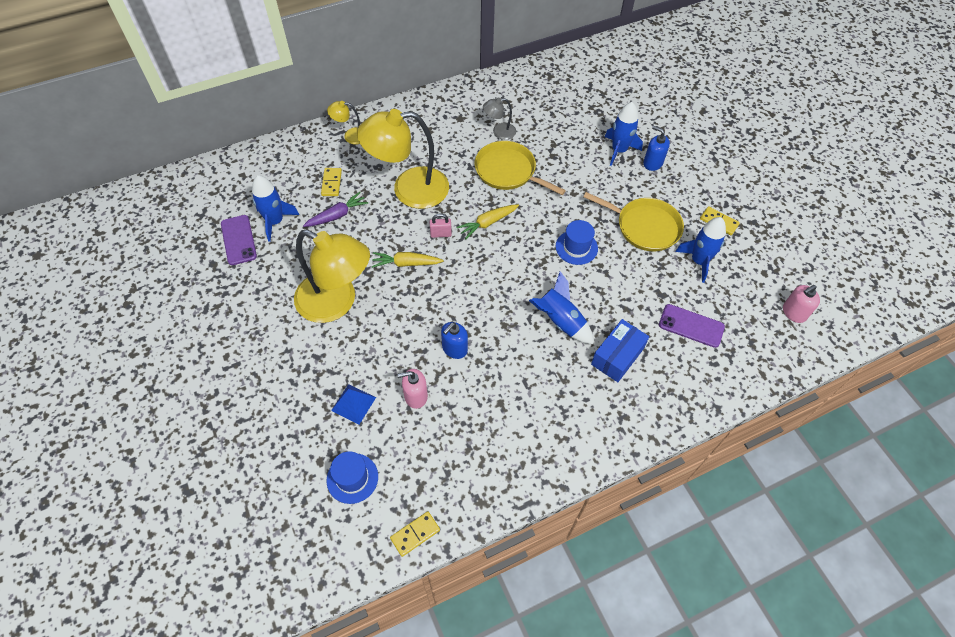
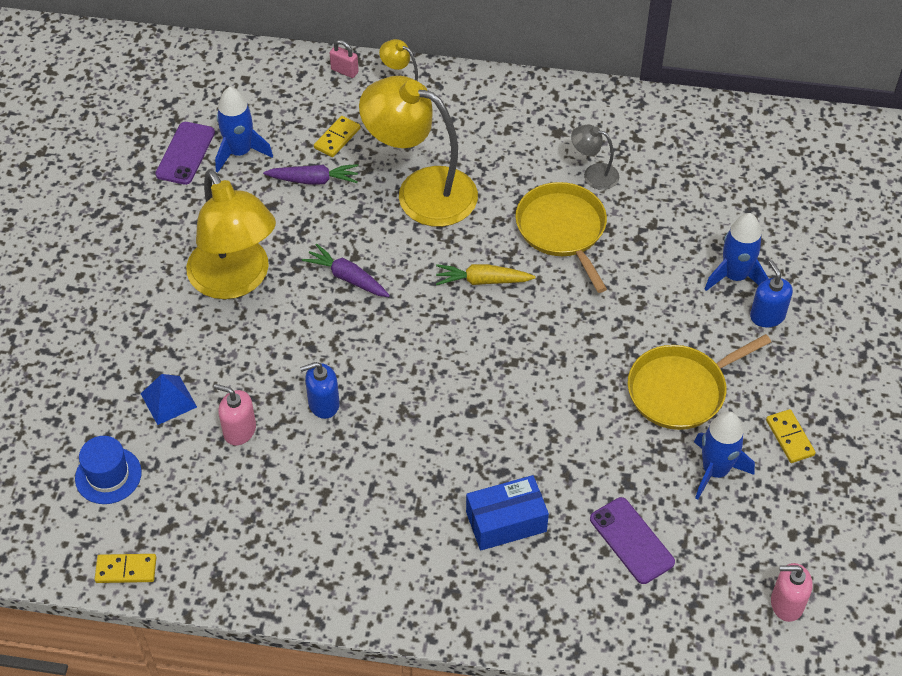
camera: 35 degrees right, 5 degrees down
yellow carrot [372,252,444,268] -> purple carrot [302,244,390,297]
pink padlock [430,213,452,238] -> pink padlock moved to [330,40,359,78]
blue rocket [529,271,593,344] -> none
blue hat [556,220,598,265] -> none
yellow pan [584,192,684,251] -> yellow pan turned 90 degrees clockwise [628,334,771,430]

